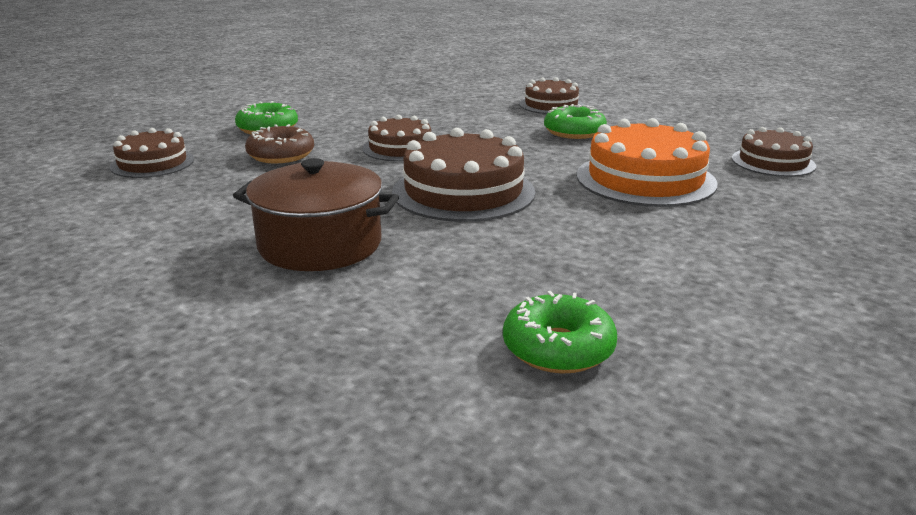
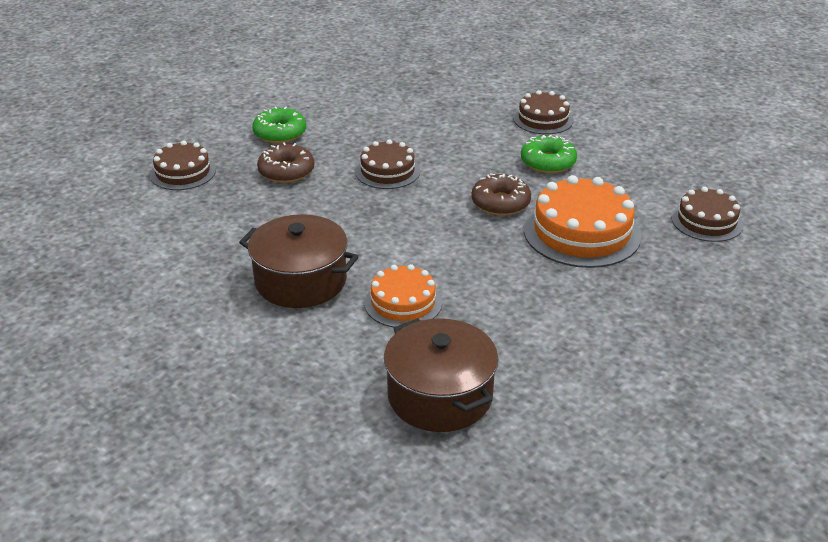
camera: 10 degrees right, 10 degrees up
brown cake [392,128,535,222] -> none
green donut [503,291,617,373] -> brown pot [384,318,498,432]
none -> orange cake [364,264,442,327]
none -> brown donut [472,173,531,216]

